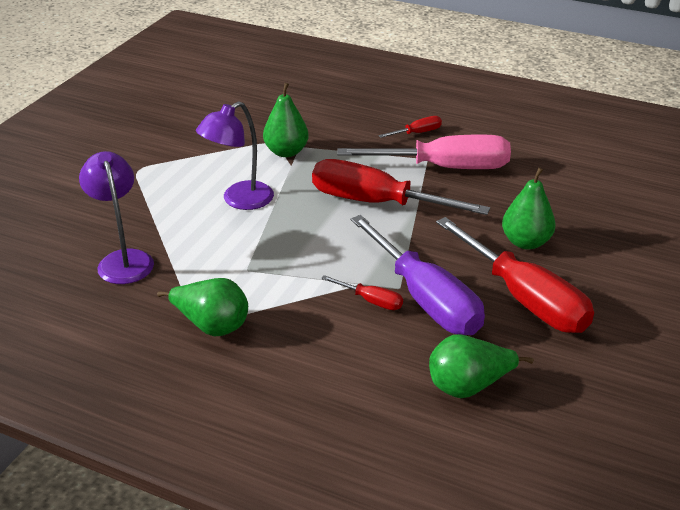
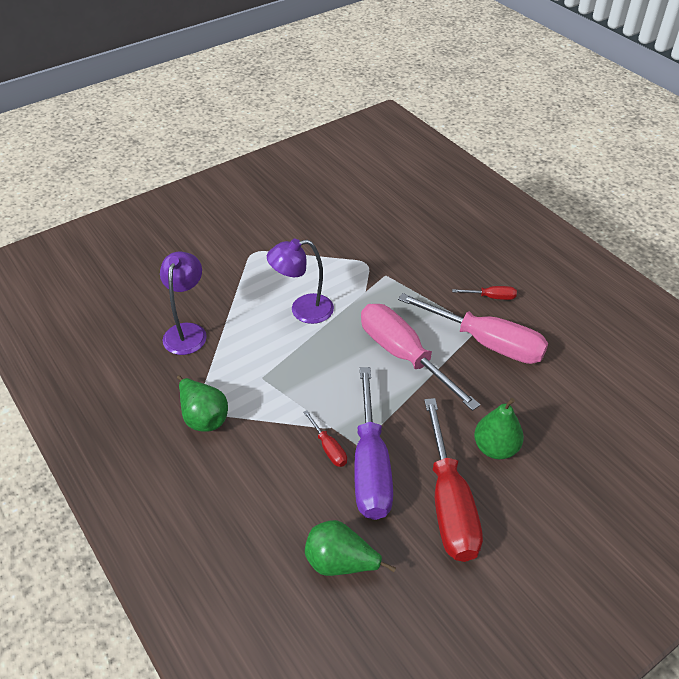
camera: 30 degrees right, 10 degrees up
green pear [263,83,309,157] -> none
red screwdriver [312,159,490,215] -> pink screwdriver [361,304,480,411]

